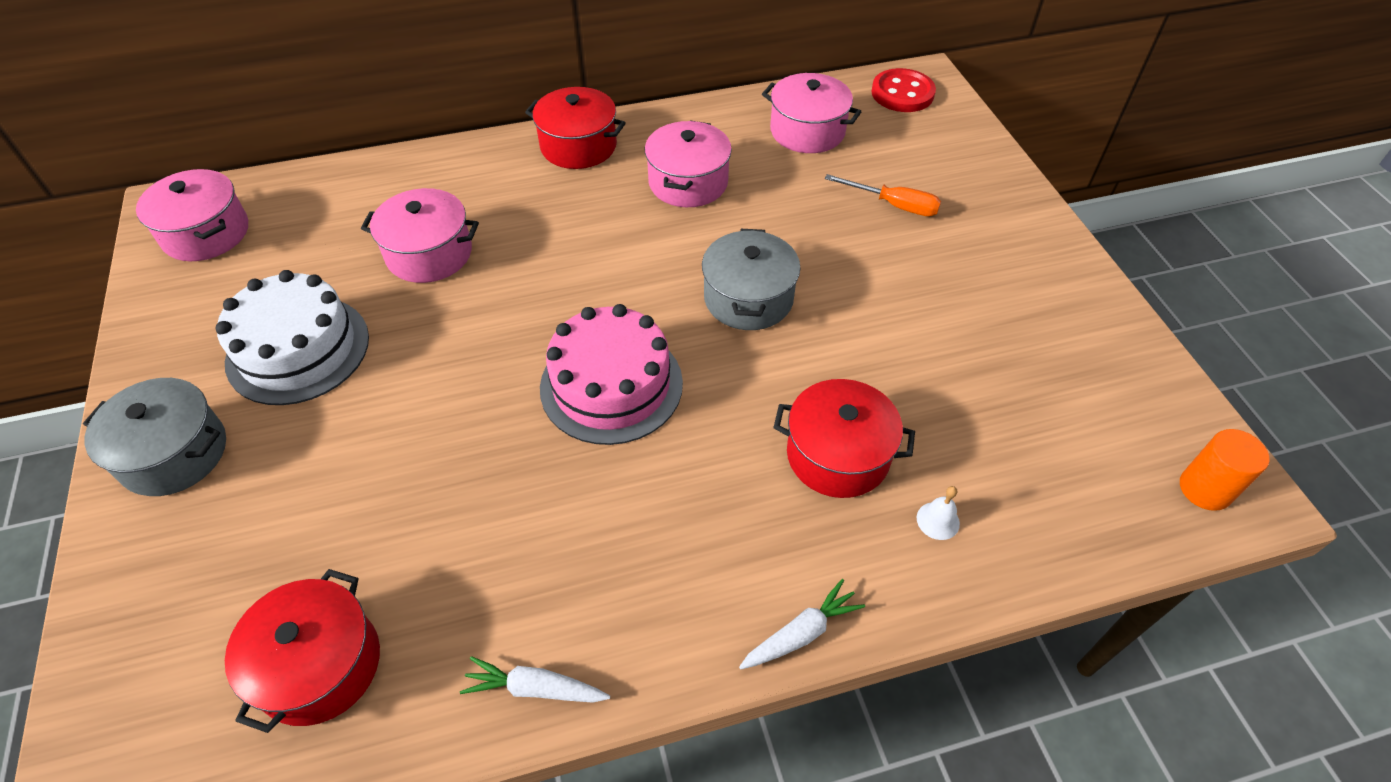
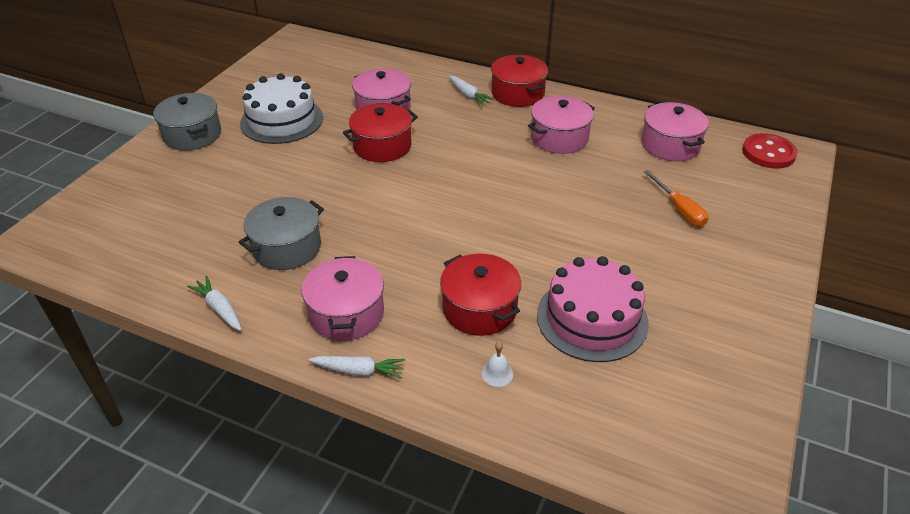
camera: 40 degrees right, 10 degrees down
pink pot [136,169,248,261] -> pink pot moved to [302,256,384,341]
red pot [225,569,380,733] -> red pot moved to [343,103,418,162]
pink cake [540,304,683,445] -> pink cake moved to [537,256,649,362]
grey pot [702,229,801,330] -> grey pot moved to [239,197,324,270]
orange cylinder [1180,429,1270,511] -> none
none -> white carrot [449,76,494,106]

